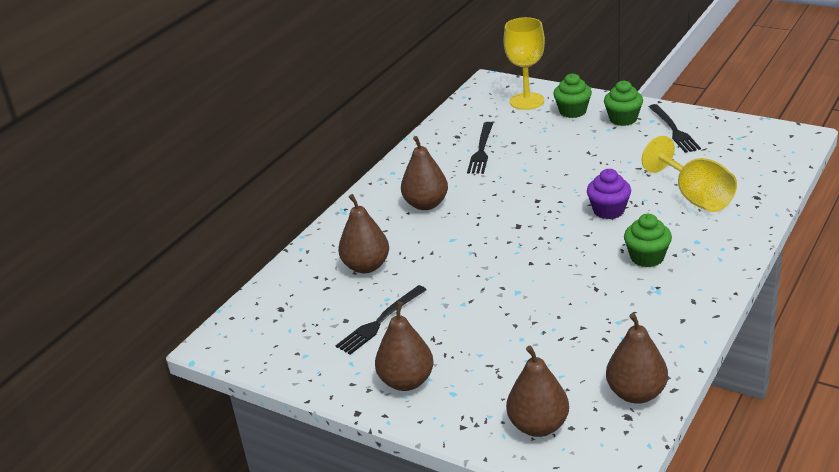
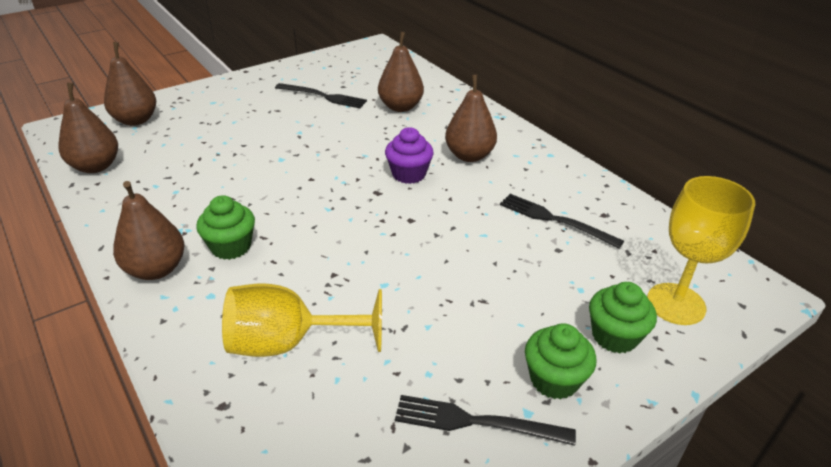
camera: 110 degrees right, 5 degrees up
black fork [335,285,427,355] -> black fork turned 135 degrees clockwise [275,83,367,108]
brown pear [375,302,434,391] -> brown pear moved to [113,181,184,280]
purple cupcake [587,169,631,219] -> purple cupcake moved to [385,127,434,184]

